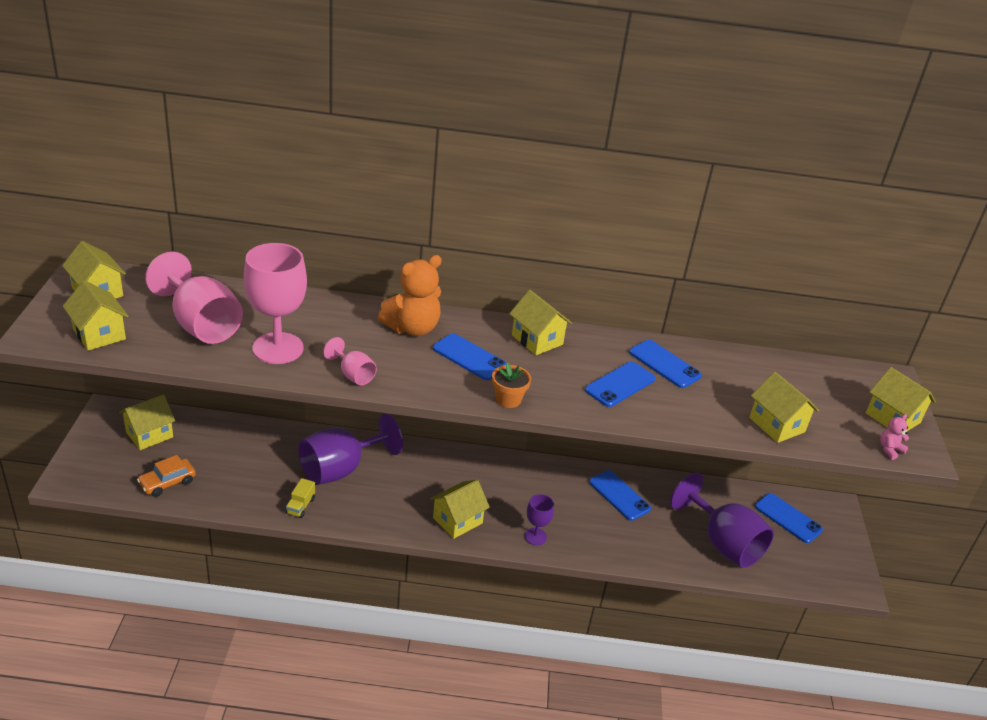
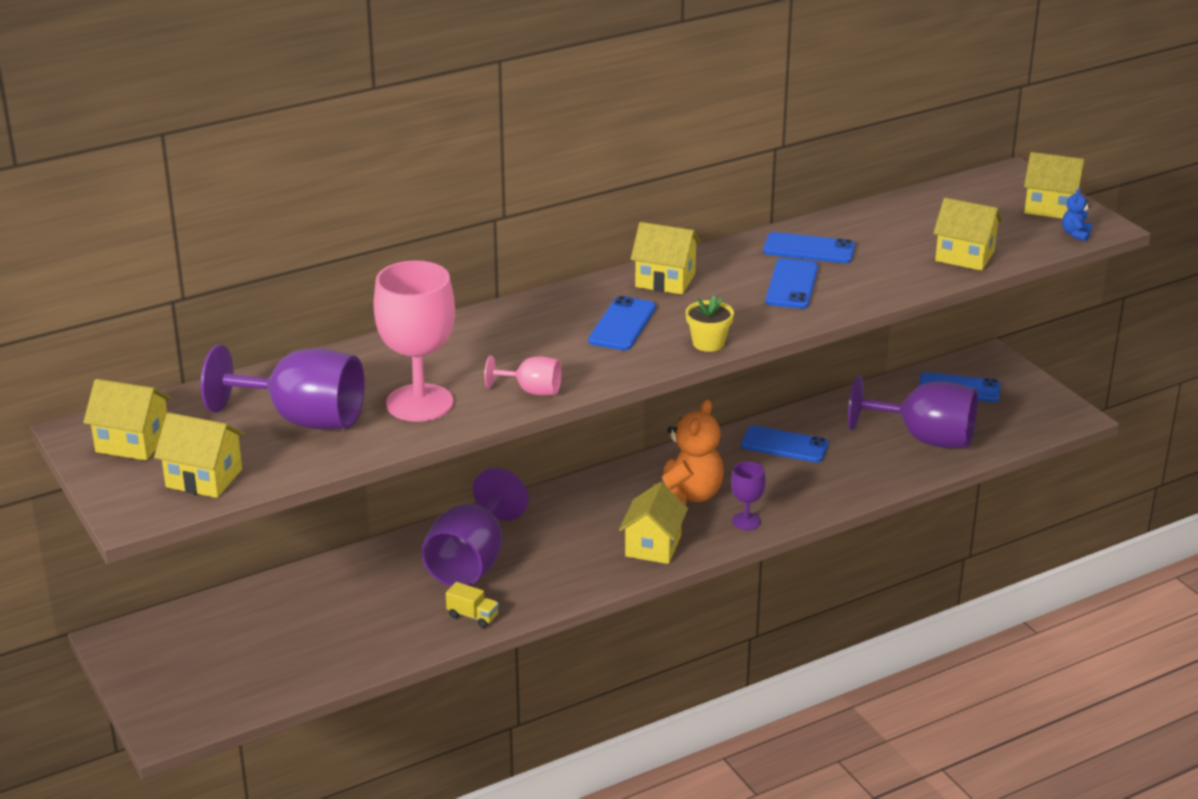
camera: 30 degrees left, 5 degrees down
yellow house [119,394,175,450] -> none
orange car [137,455,196,497] -> none
pink goblet [145,252,243,344] -> purple goblet [201,345,365,430]
yellow truck [286,478,315,518] -> yellow truck turned 45 degrees counterclockwise [446,582,499,628]
orange teddy bear [378,255,442,336] -> orange teddy bear moved to [654,400,724,505]
blue phone [433,333,507,380] -> blue phone turned 75 degrees counterclockwise [588,296,656,350]
orange flower pot [492,362,531,408] -> yellow flower pot [685,295,734,352]
pink teddy bear [880,414,909,460] -> blue teddy bear [1062,189,1092,241]

